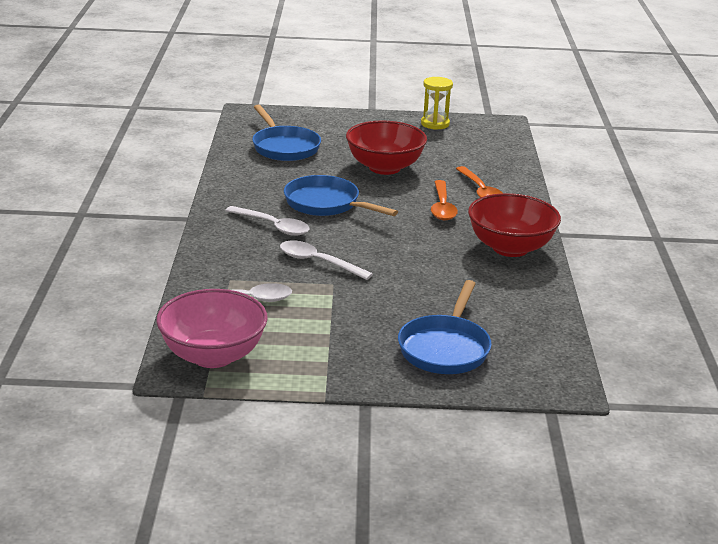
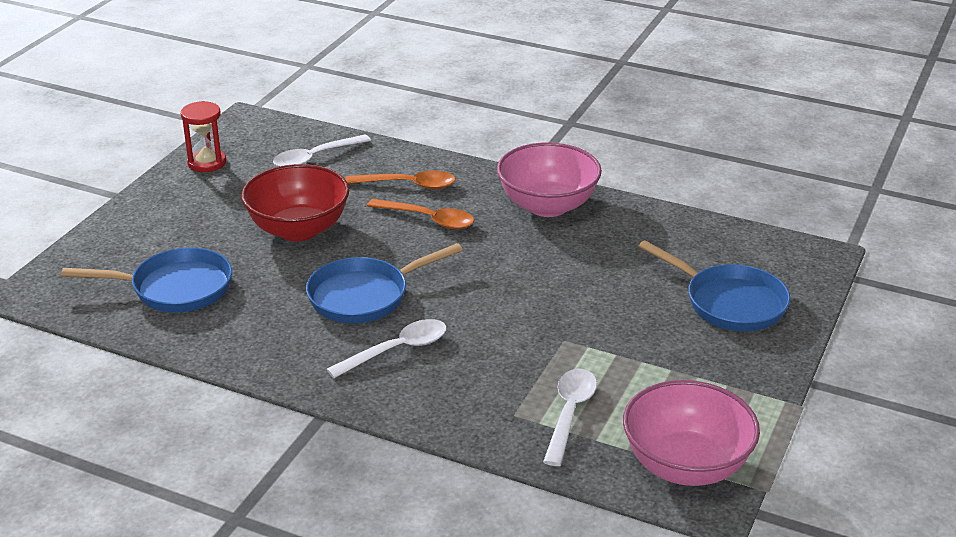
camera: 65 degrees left, 5 degrees up
white spoon [280,240,373,280] -> white spoon moved to [273,134,371,166]
yellow hourglass [421,77,453,130] -> red hourglass [181,101,226,172]
red bowl [468,193,561,257] -> pink bowl [497,142,602,217]

